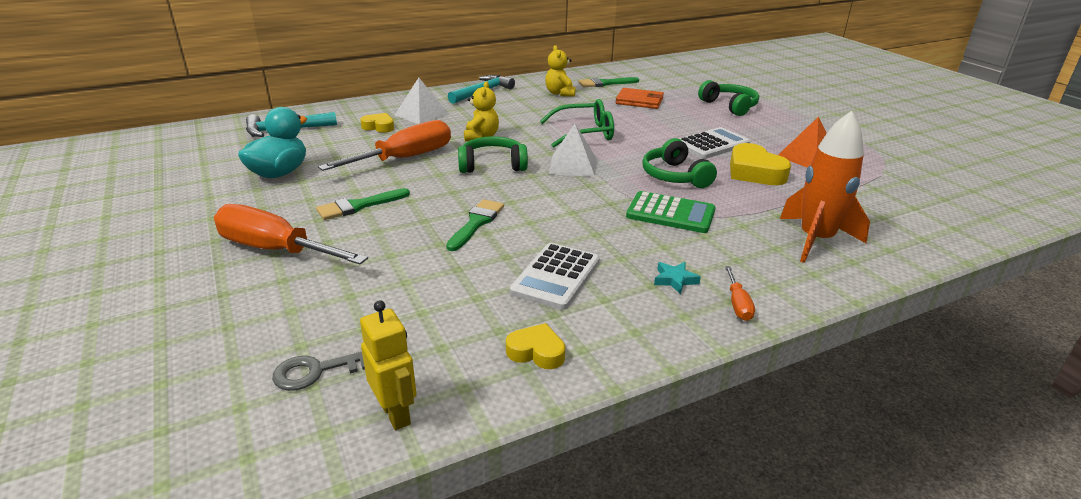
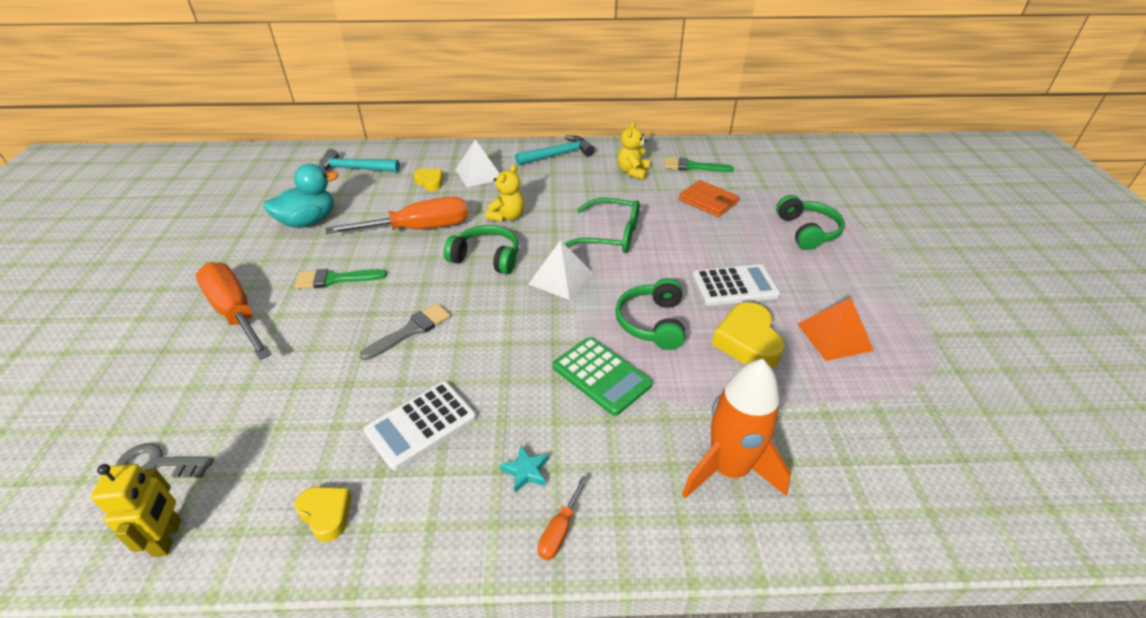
camera: 25 degrees right, 10 degrees up
green brush [446,199,504,251] -> grey brush [360,303,451,360]

